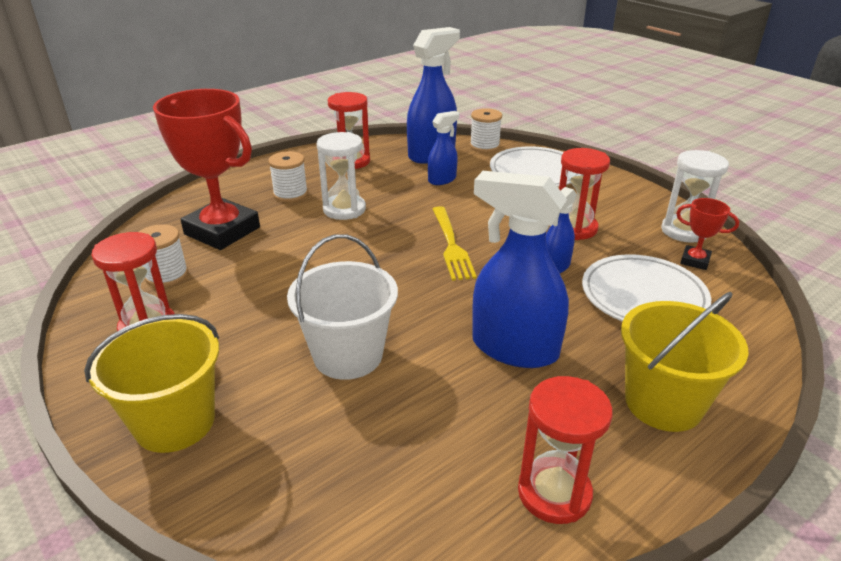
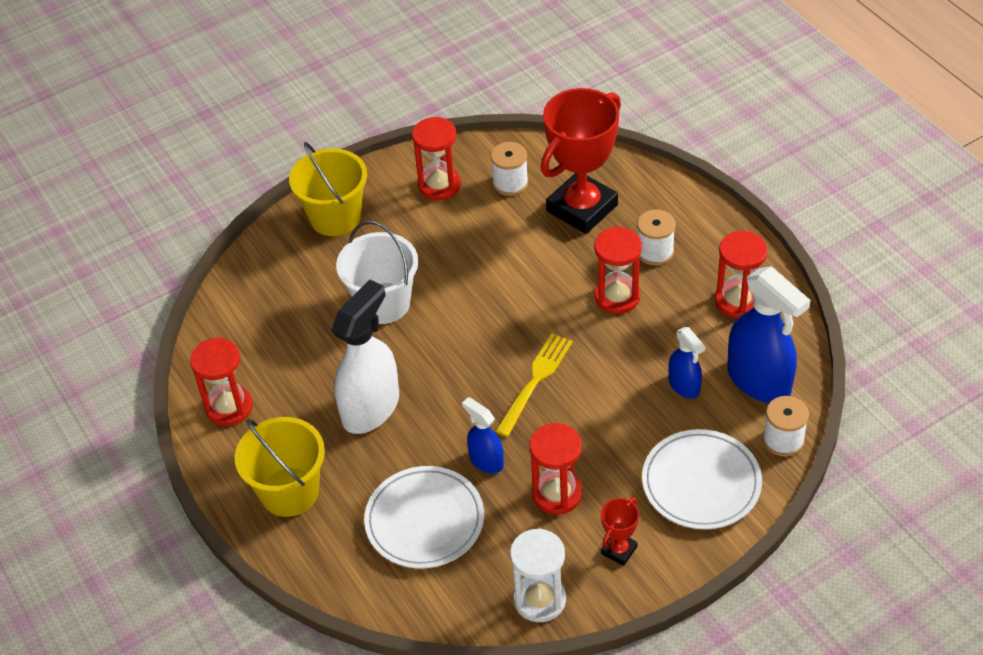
camera: 100 degrees right, 15 degrees up
white hourglass [316,132,366,220] -> red hourglass [594,227,642,314]
yellow fork [432,206,477,281] -> yellow fork turned 120 degrees clockwise [495,333,573,437]
blue spray bottle [472,171,569,368] -> white spray bottle [331,280,399,434]
red trophy [676,198,739,270] -> red trophy moved to [601,497,639,566]

